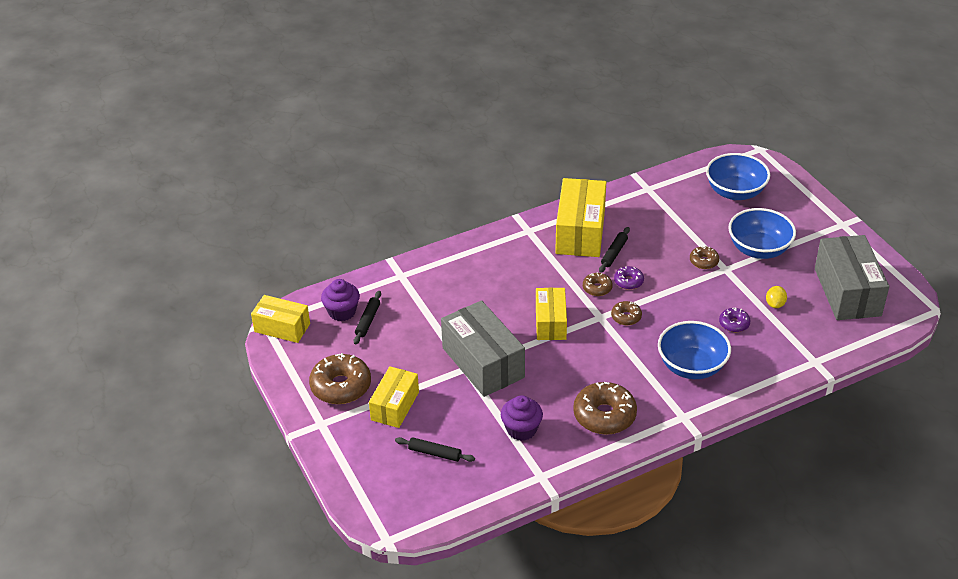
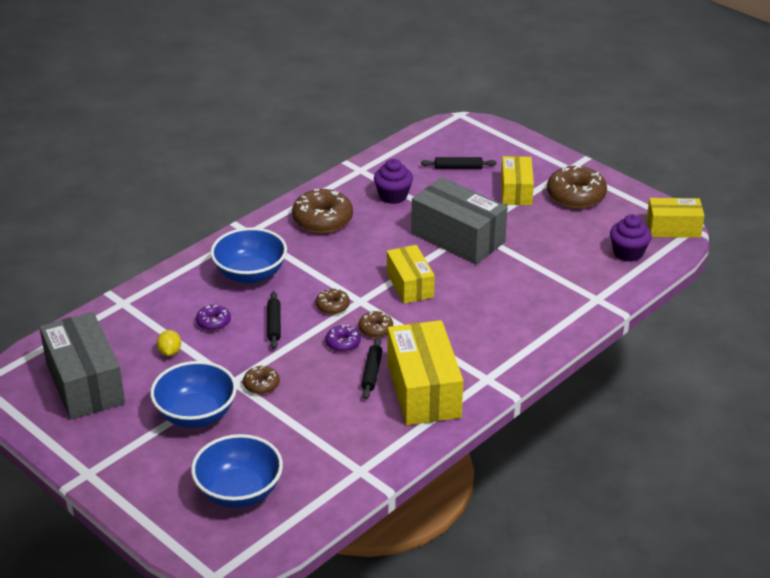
camera: 160 degrees right, 5 degrees down
black rolling pin [353,291,381,345] -> black rolling pin moved to [267,291,281,349]

